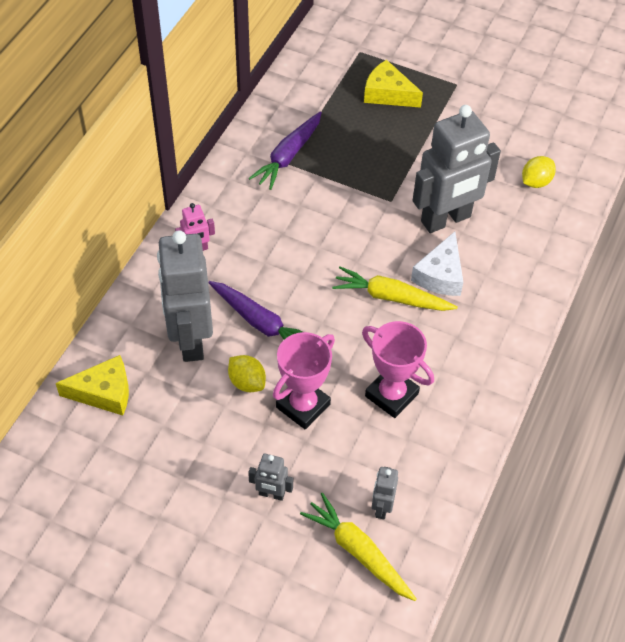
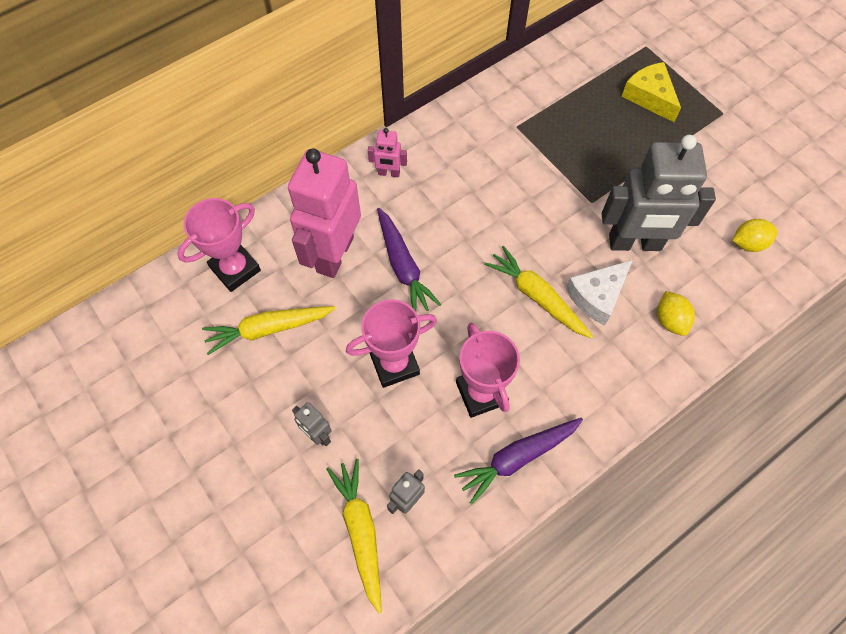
camera: 30 degrees right, 10 degrees up
yellow cheese [56,355,129,415] -> pink trophy [177,198,261,292]
grey robot [157,230,213,362] -> pink robot [288,148,361,278]
yellow lemon [228,355,266,392] -> yellow lemon moved to [657,291,695,336]
purple carrot [249,112,322,190] -> purple carrot moved to [454,418,583,504]
none -> yellow carrot [202,306,336,355]

